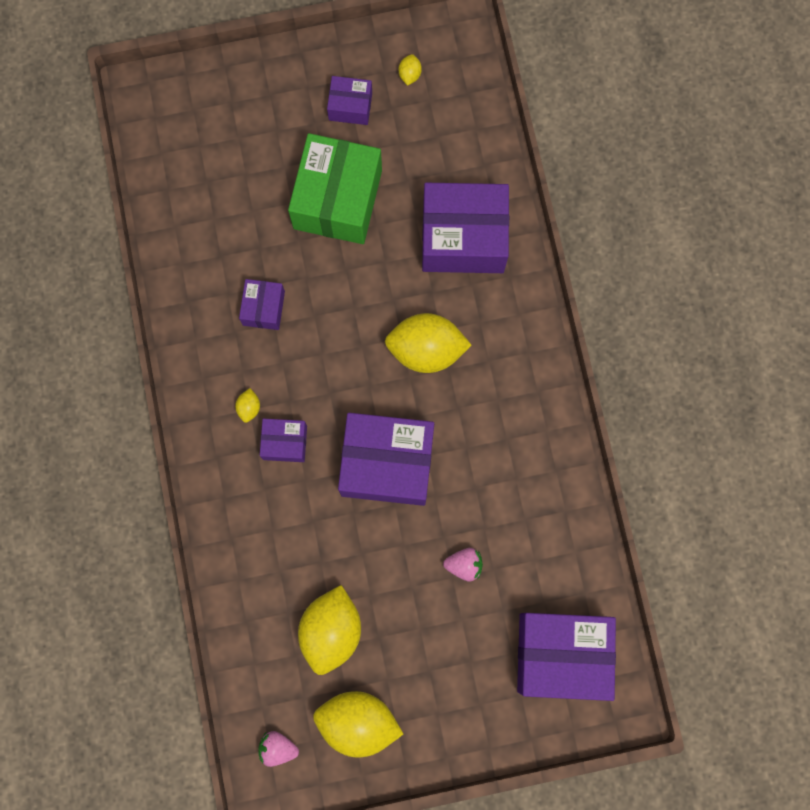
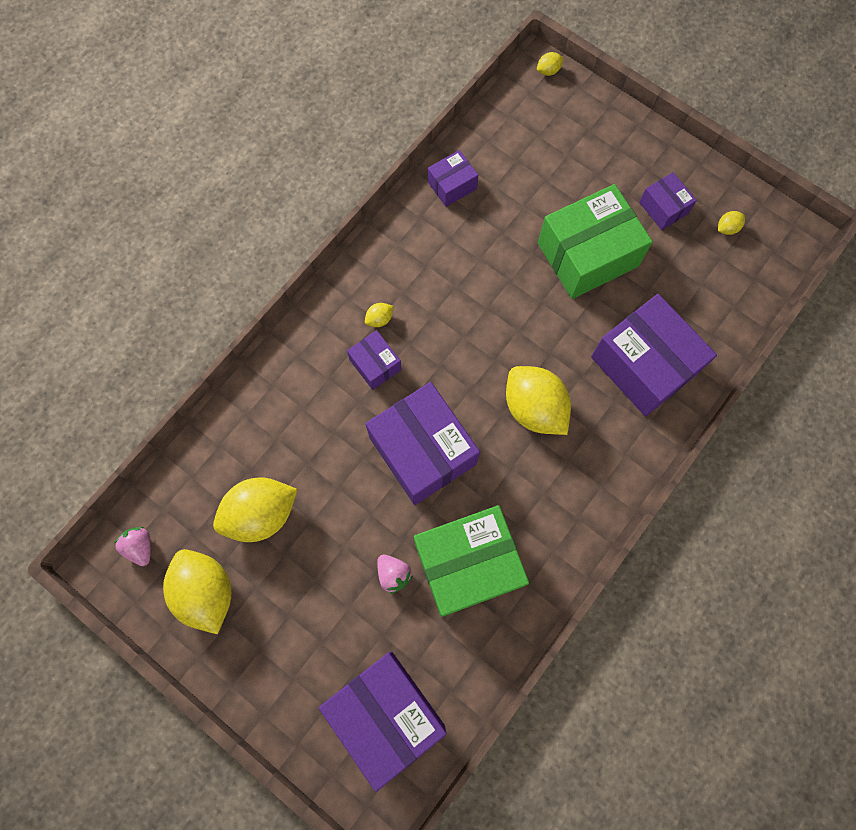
camera: 50 degrees right, 5 degrees down
purple box [239,279,285,330] -> purple box moved to [428,150,478,207]
none -> green box [414,505,529,617]
none -> yellow lemon [537,52,564,76]

